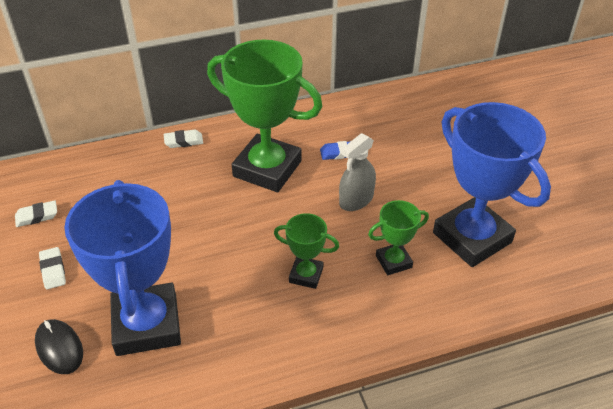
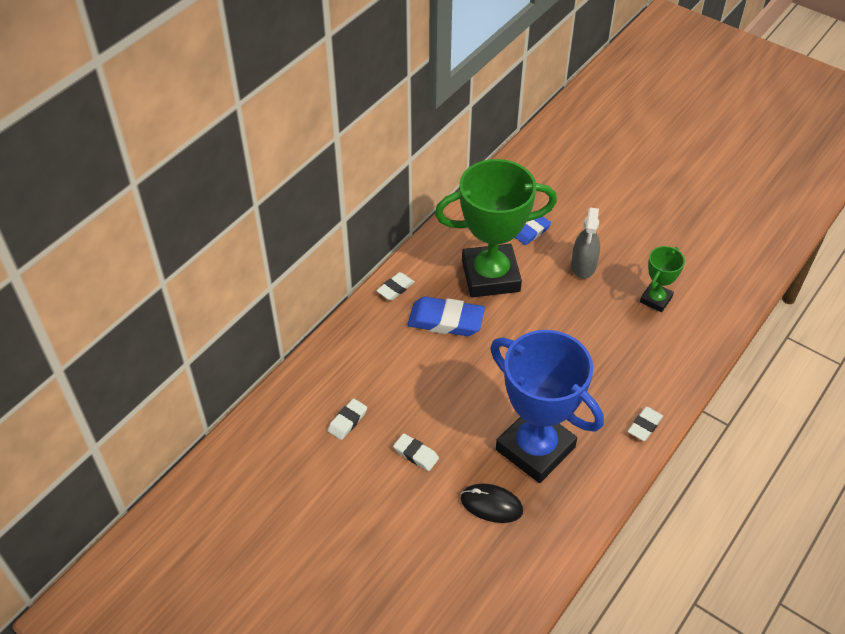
camera: 35 degrees left, 5 degrees up
green trophy [274,213,339,289] -> none
blue trophy [433,102,551,267] -> none
none -> blue eraser [407,297,485,336]
none -> white eraser [628,407,663,441]

